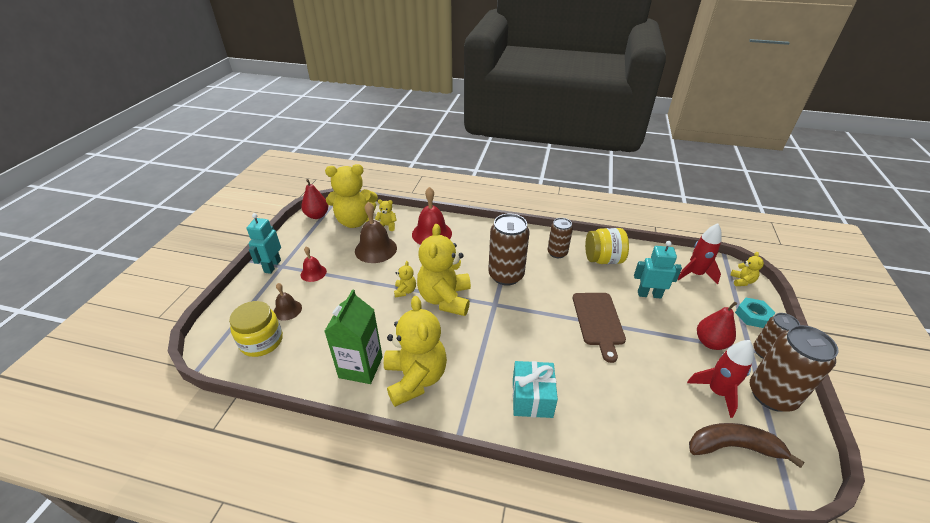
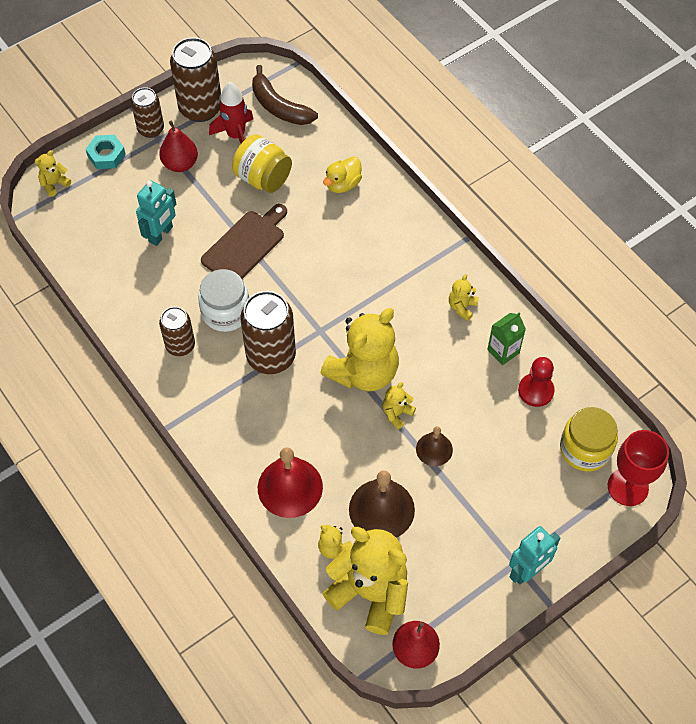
camera: 140 degrees left, 20 degrees up
brown bell [274,283,302,321] -> brown bell moved to [416,426,453,466]
red bell [301,246,327,282] -> none
green carton [324,289,383,384] -> green carton [487,312,526,365], size x0.60
yellow teddy bear [384,296,447,407] -> yellow teddy bear [449,274,479,321], size x0.43
turquoise gift [513,361,558,418] -> none
yellow jar [585,228,629,264] -> yellow jar moved to [232,134,292,193]
turquoise robot [634,241,682,299] -> turquoise robot turned 105 degrees counterclockwise [136,180,176,246]
red rocket [677,223,722,284] -> none
none -> white jar [198,269,249,332]
none -> yellow duck [323,156,362,193]
none -> red pawn [518,357,555,407]
none -> red goblet [608,430,669,506]

